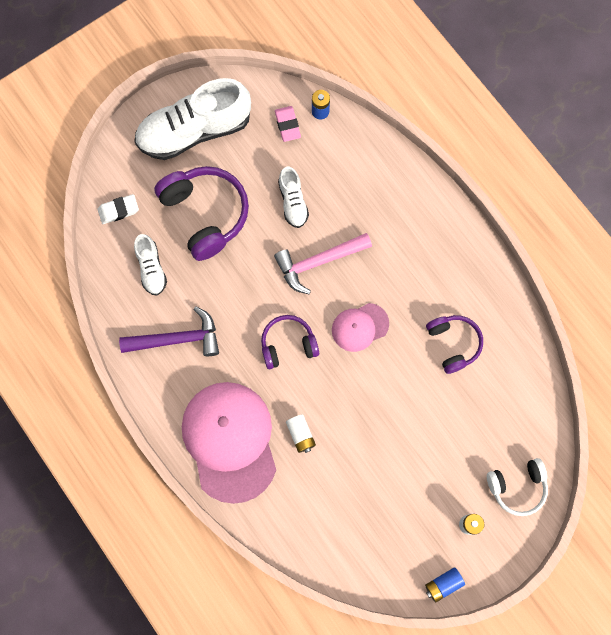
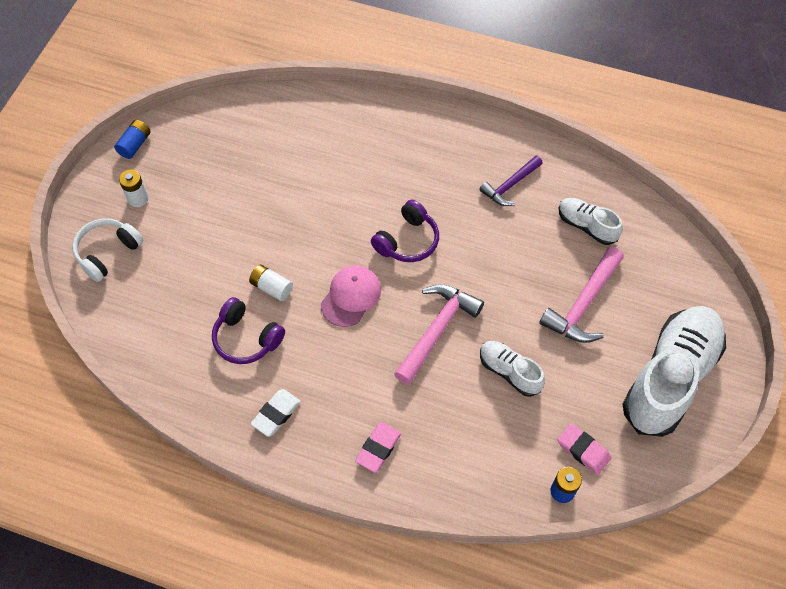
camera: 145 degrees right, 15 degrees down
white eraser [98,194,139,224] -> white eraser moved to [251,389,301,437]
purple hammer [119,306,219,356] -> purple hammer [479,156,543,206], size x0.66
purple headphones [154,166,249,261] -> pink hammer [539,247,624,343]
pink cap [182,382,276,504] -> none
white battery [286,414,316,453] -> white battery moved to [249,265,293,301]
none -> pink eraser [355,422,401,473]

